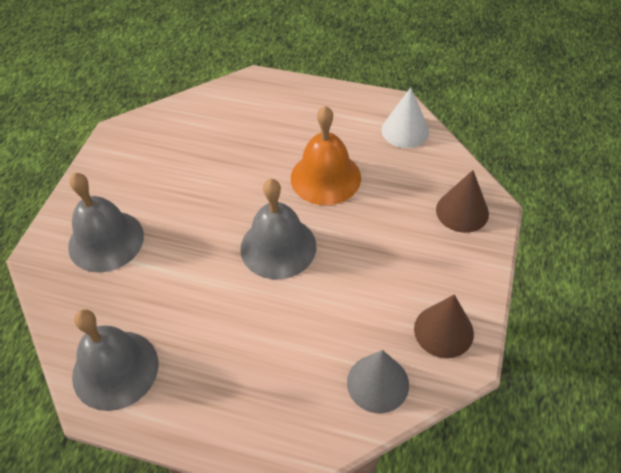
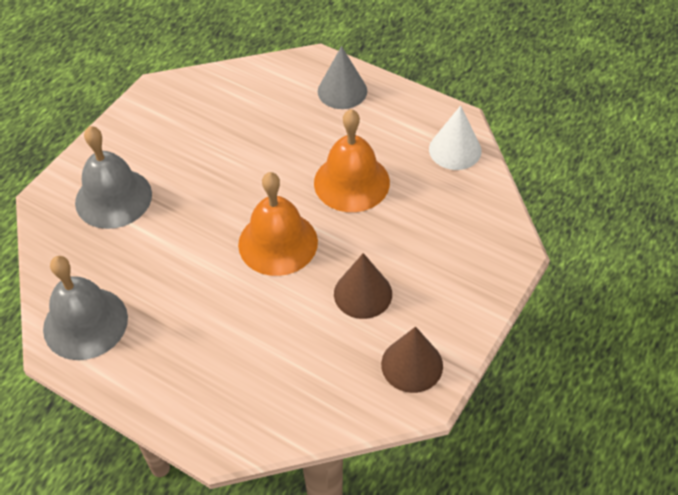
camera: 15 degrees right, 0 degrees up
grey bell [240,179,316,279] -> orange bell [238,172,318,276]
grey cone [347,350,409,413] -> grey cone moved to [318,46,367,109]
brown cone [436,170,489,233] -> brown cone moved to [334,253,392,319]

